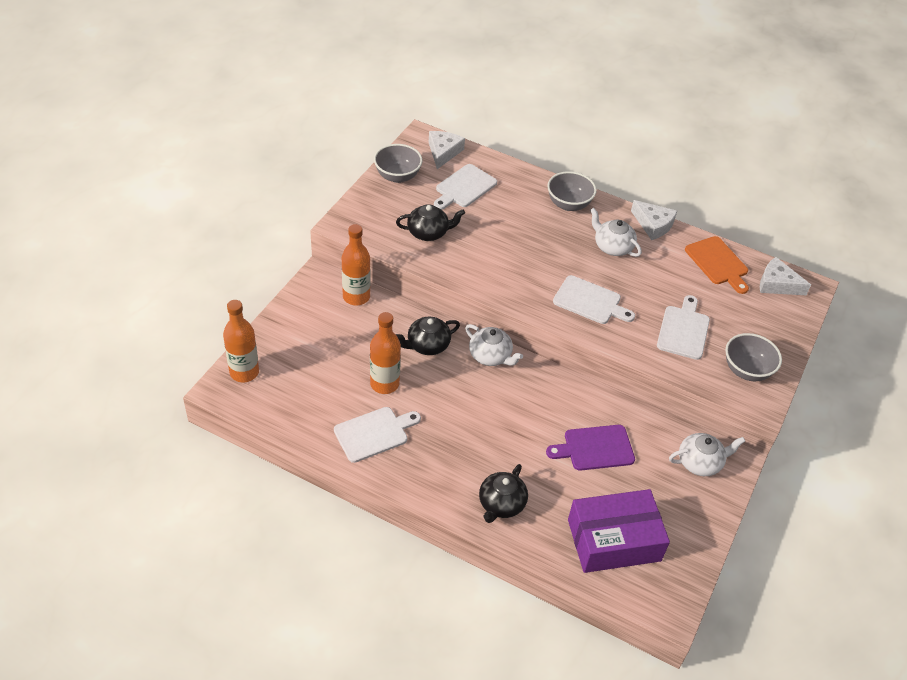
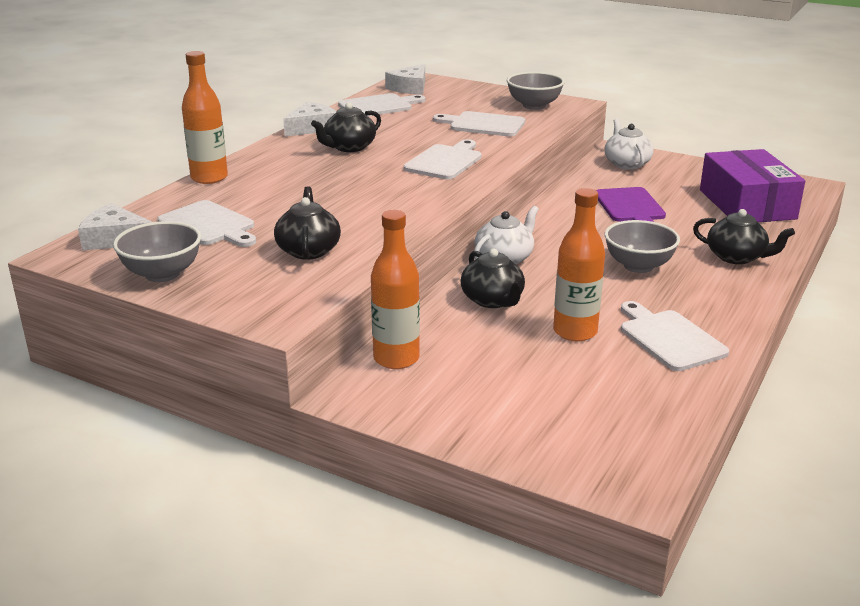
camera: 85 degrees left, 20 degrees down
orange bottle [223,300,259,382] -> orange bottle moved to [182,51,228,184]
grey bowl [547,171,597,211] -> grey bowl moved to [604,220,680,273]
white teapot [590,208,642,257] -> black teapot [311,102,381,152]
orange cutting board [685,236,749,294] -> white cutting board [338,93,425,116]

